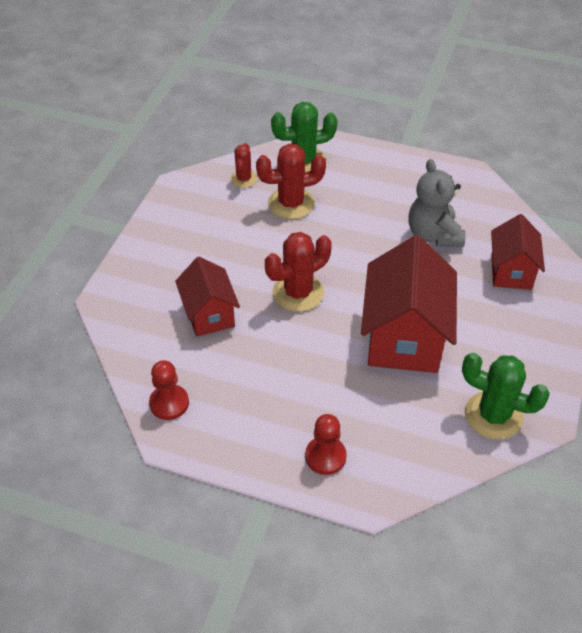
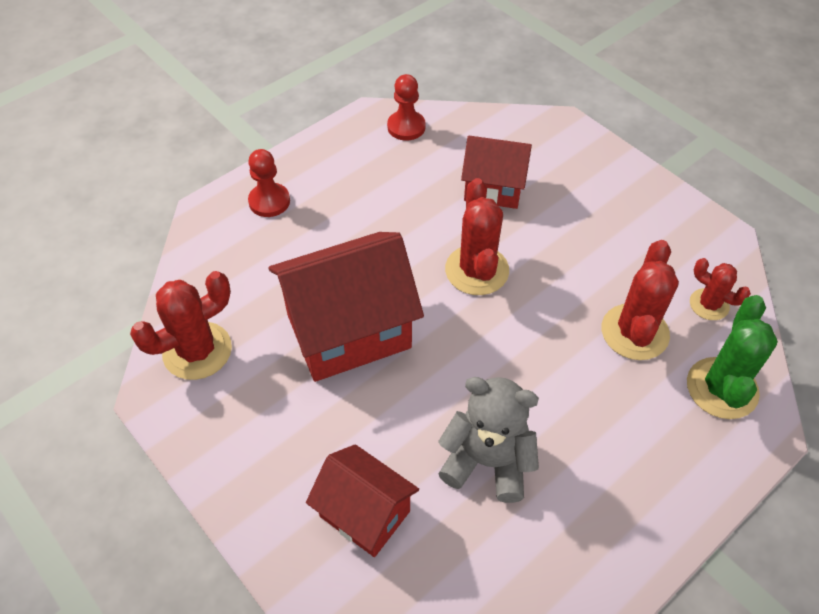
camera: 120 degrees right, 5 degrees up
red house [361,235,457,373] -> red house turned 60 degrees counterclockwise [268,232,424,382]
green cactus [462,353,550,440] -> red cactus [130,271,232,380]

